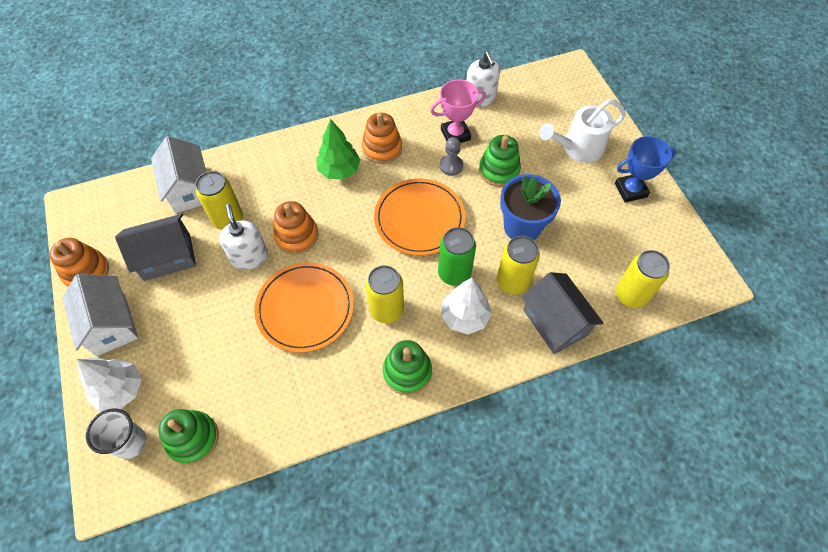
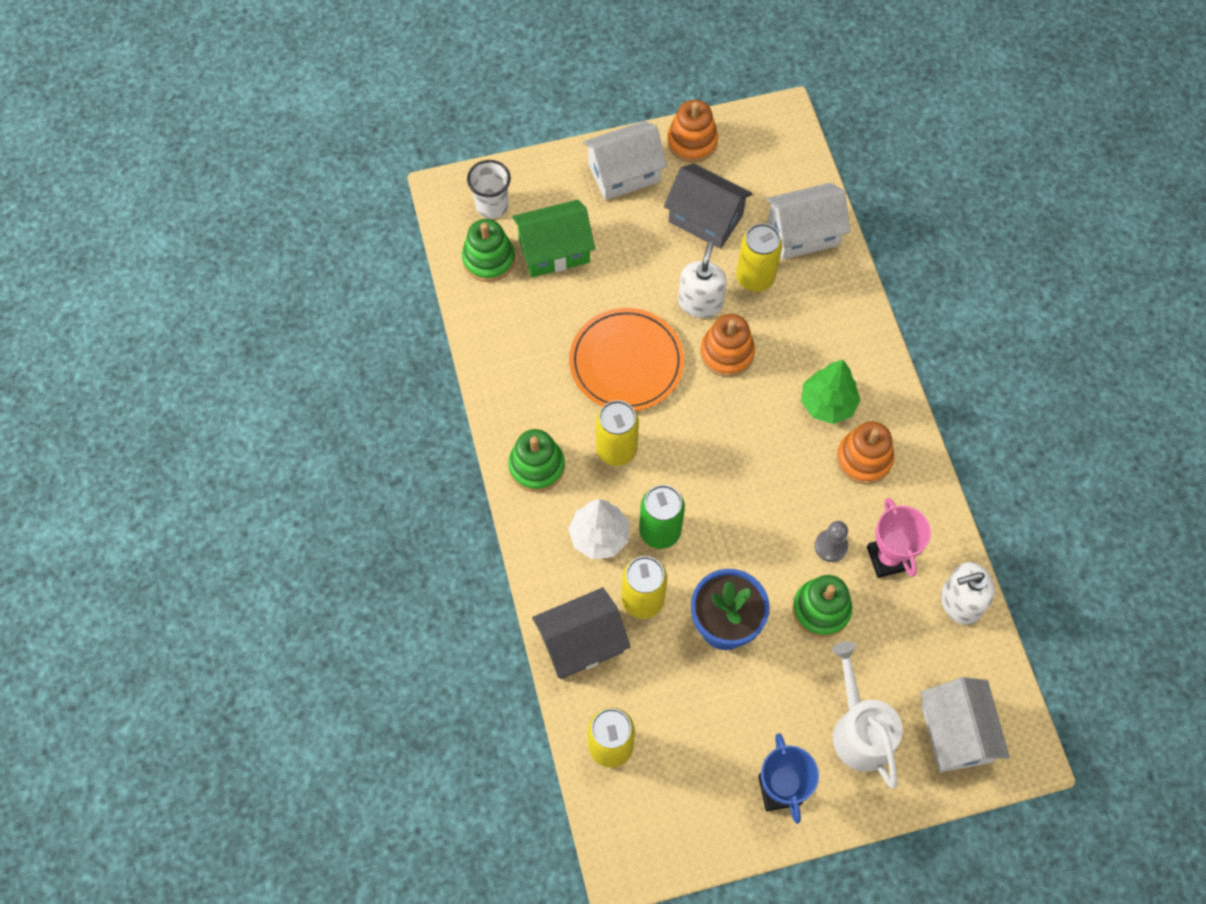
camera: 95 degrees right, 5 degrees up
white tree [77,358,142,412] -> none
grey house [115,214,196,281] -> grey house turned 45 degrees counterclockwise [664,163,753,249]
white soap dispenser [219,204,268,270] -> white soap dispenser turned 60 degrees counterclockwise [678,242,727,318]
orange plate [374,178,465,256] -> none
none -> green house [512,200,595,277]
none -> white house [921,677,1010,772]

